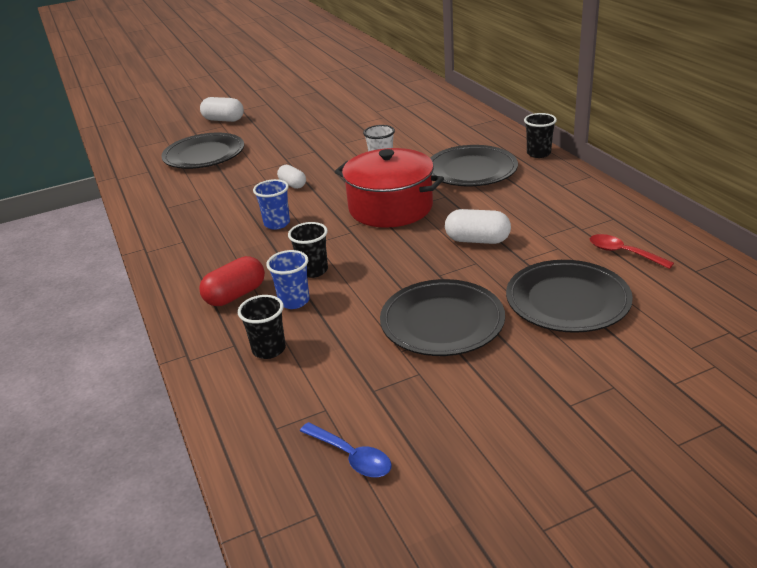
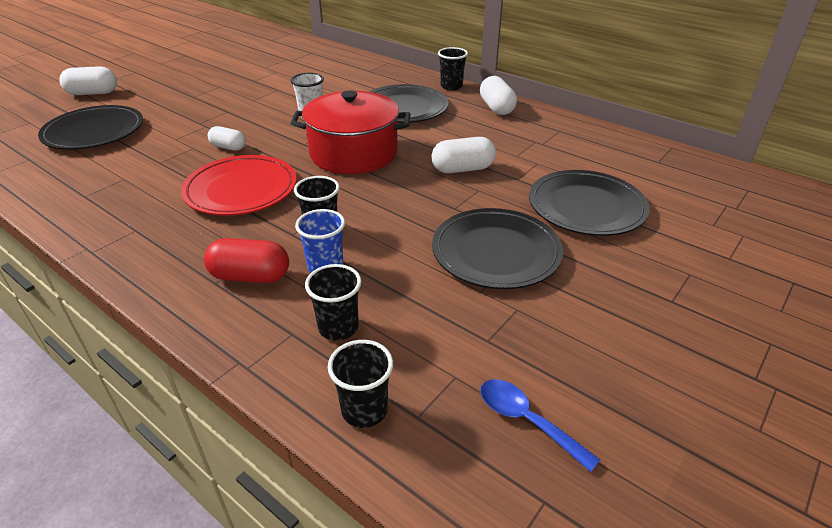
camera: 30 degrees left, 5 degrees up
red capsule [199,256,265,306] -> red capsule turned 75 degrees clockwise [204,238,289,283]
blue cup [253,179,290,230] -> red plate [181,155,297,216]
blue spoon [300,422,392,477] -> blue spoon turned 150 degrees counterclockwise [480,379,600,472]
red spoon [590,234,674,269] -> none
none -> black cup [328,340,393,428]
none -> white capsule [480,76,517,115]

